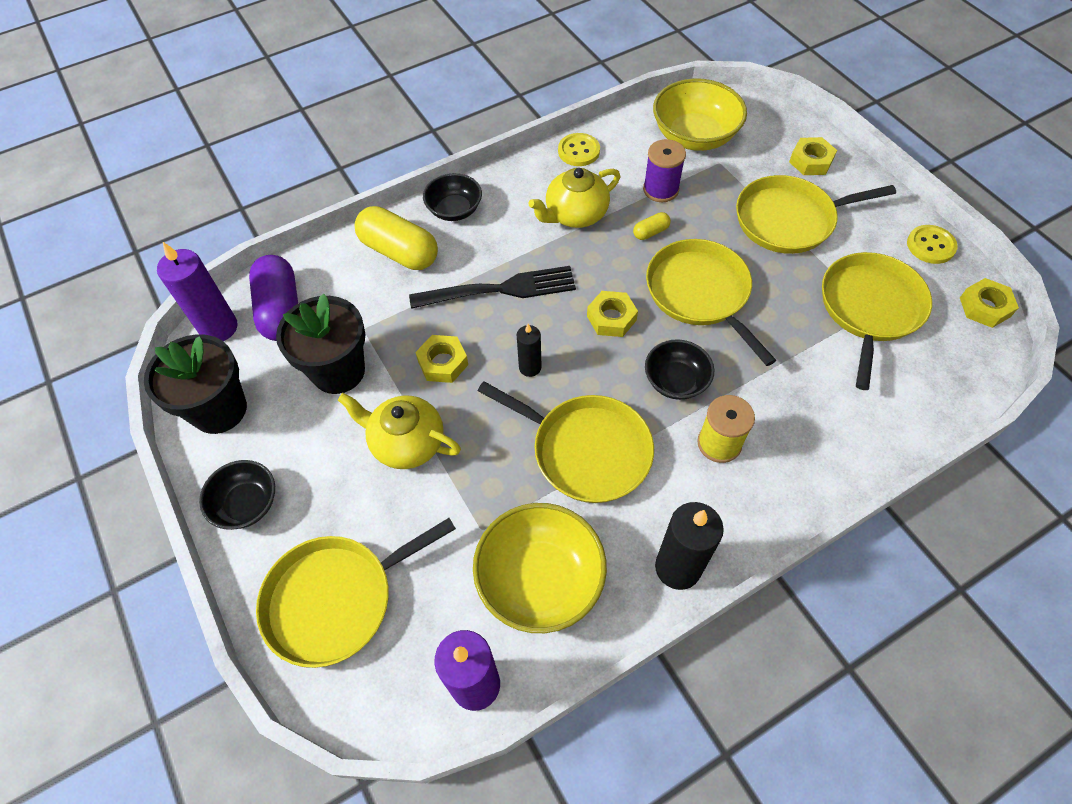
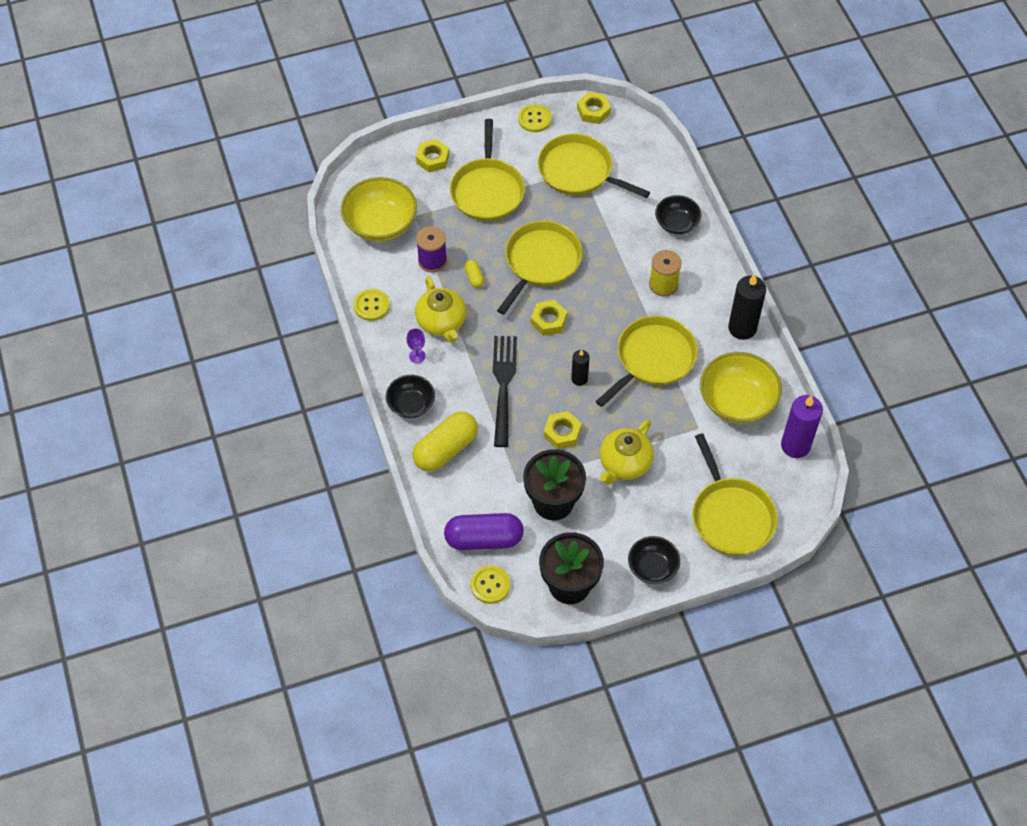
camera: 80 degrees left, 0 degrees up
purple candle [157,242,237,341] -> yellow button [471,565,510,604]
black bowl [645,339,714,400] -> black bowl moved to [655,195,701,234]
yellow pan [646,239,776,366] -> yellow pan turned 135 degrees clockwise [497,221,582,315]
none -> purple goblet [407,328,426,363]

